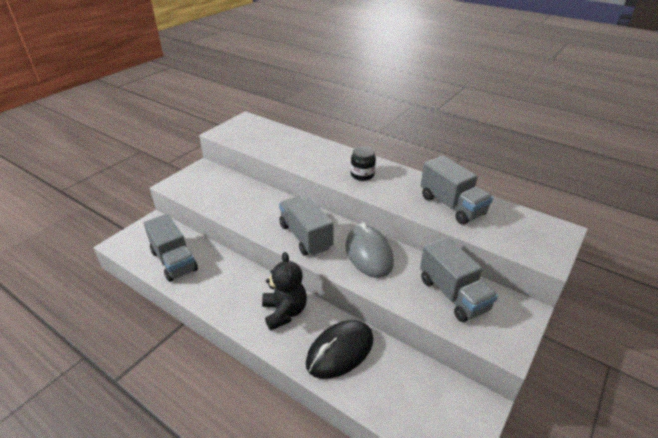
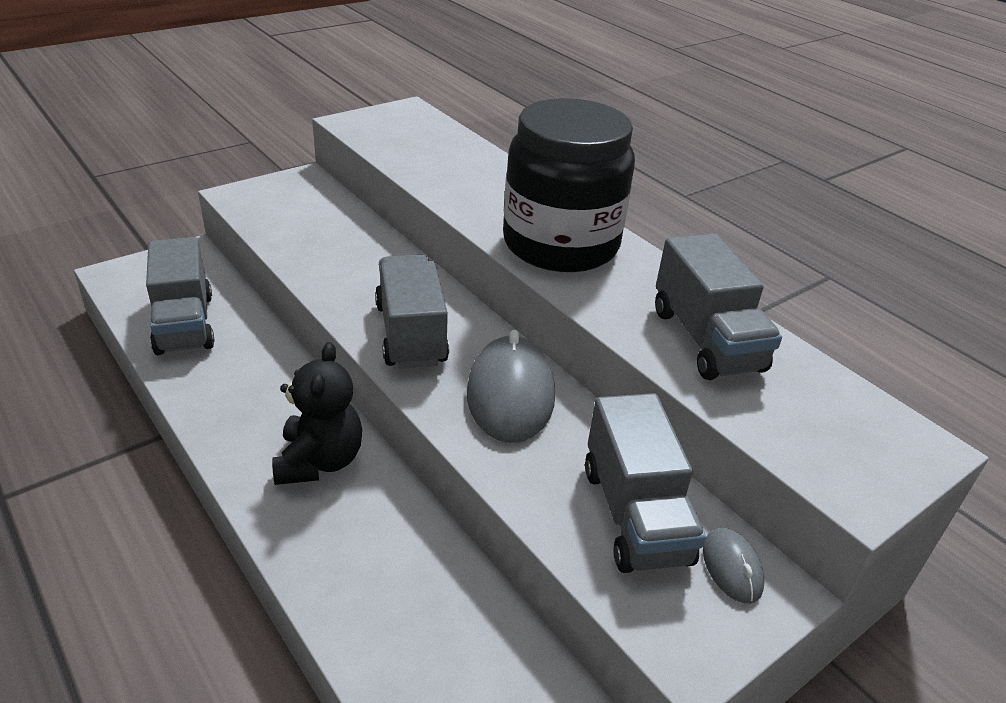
camera: 15 degrees right, 0 degrees up
black mouse [306,320,373,379] -> none
black jar [351,146,376,181] -> black jar [503,98,635,272], size x2.43
none -> grey mouse [703,528,764,603]

